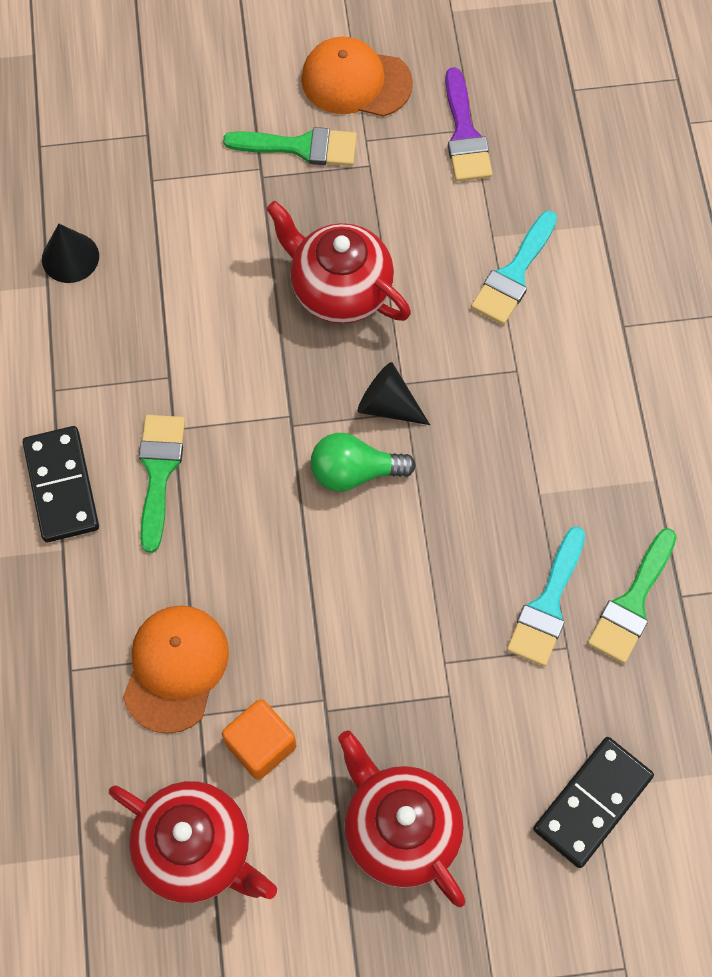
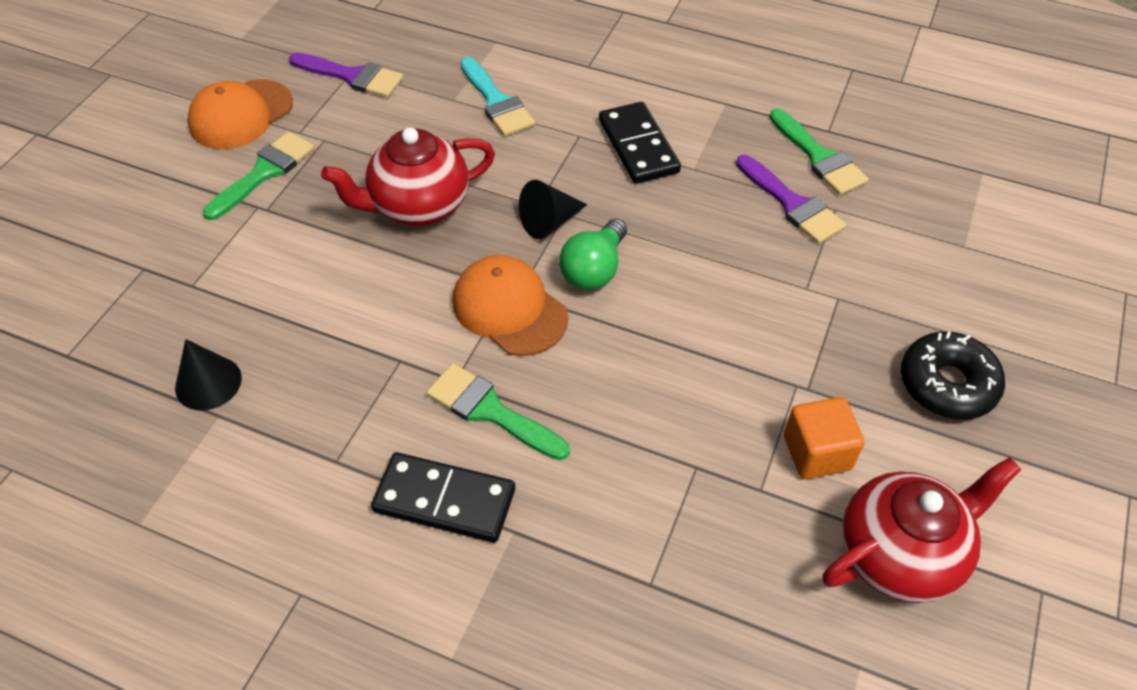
camera: 60 degrees left, 15 degrees down
orange cap [123,605,229,734] -> orange cap moved to [453,255,568,356]
red teapot [338,730,466,907] -> black donut [901,331,1005,419]
turquoise brush [507,526,585,666] -> purple brush [736,155,846,244]
black domino [533,737,654,868] -> black domino moved to [599,102,681,184]

